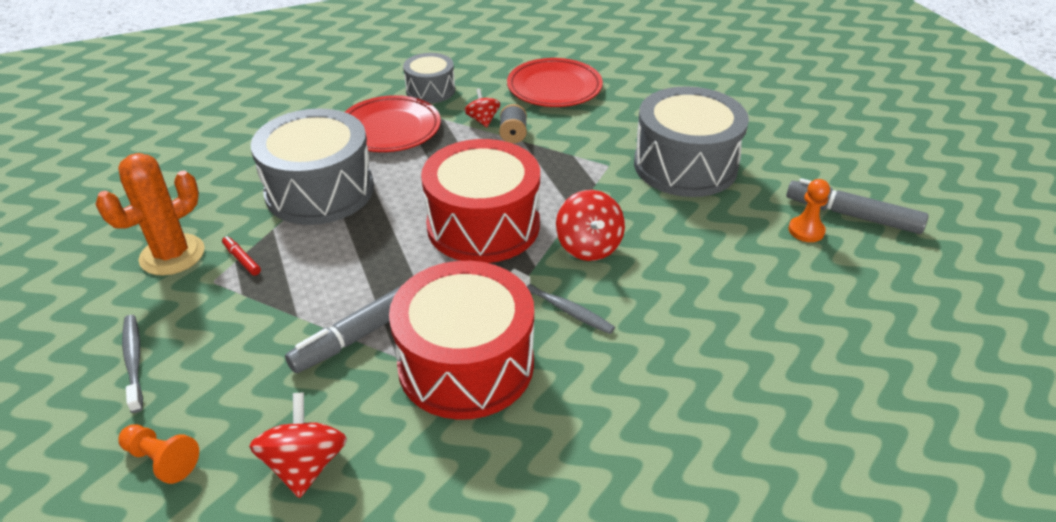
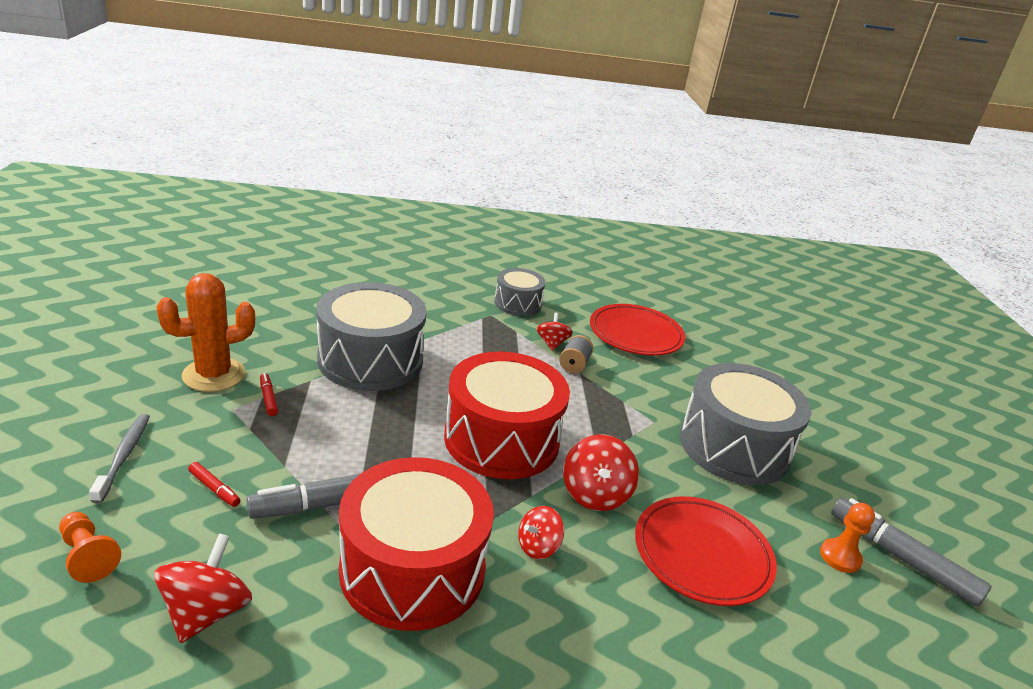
camera: 15 degrees right, 10 degrees down
red plate [345,95,441,152] -> red plate moved to [635,496,777,606]
grey toothbrush [510,269,615,334] -> red spinning top [518,506,564,559]
none -> red marker [188,462,241,507]

